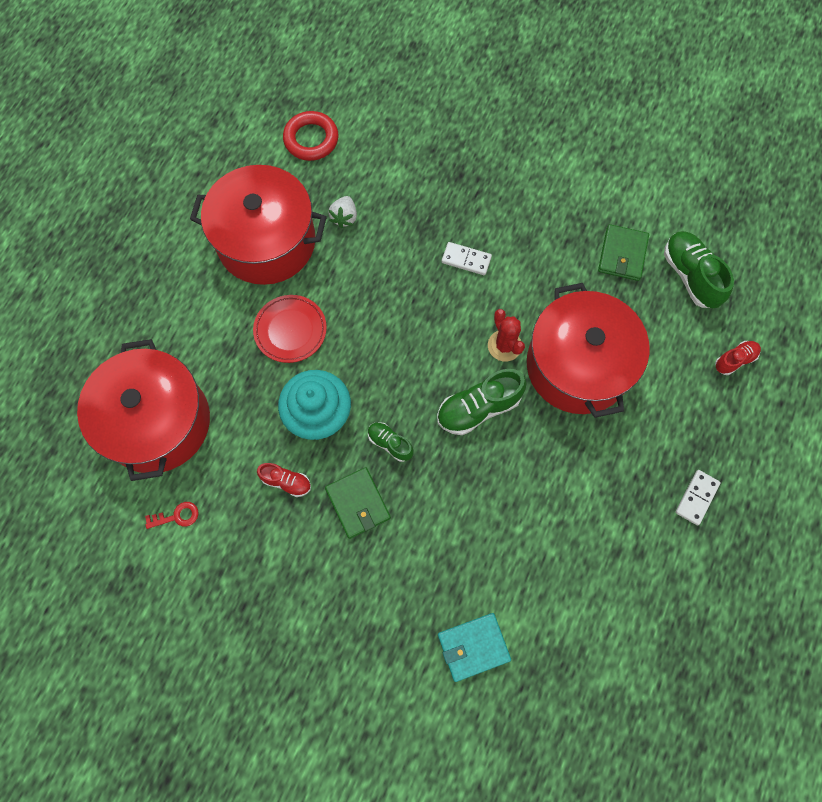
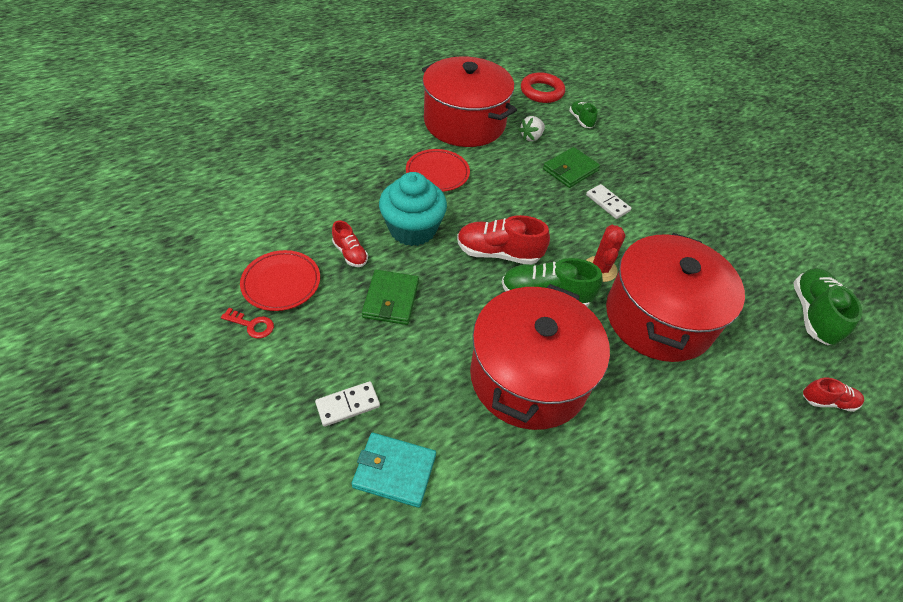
camera: 30 degrees right, 20 degrees down
red pot [77,339,210,481] -> red pot moved to [470,284,610,430]
red key [145,502,199,529] -> red key moved to [221,308,274,339]
green shoe [368,422,414,462] -> green shoe moved to [569,101,598,128]
green wallet [598,224,649,281] -> green wallet moved to [543,147,600,188]
white domino [675,470,721,525] -> white domino moved to [315,381,380,427]
none -> red plate [240,250,320,311]
none -> red shoe [457,215,550,264]

